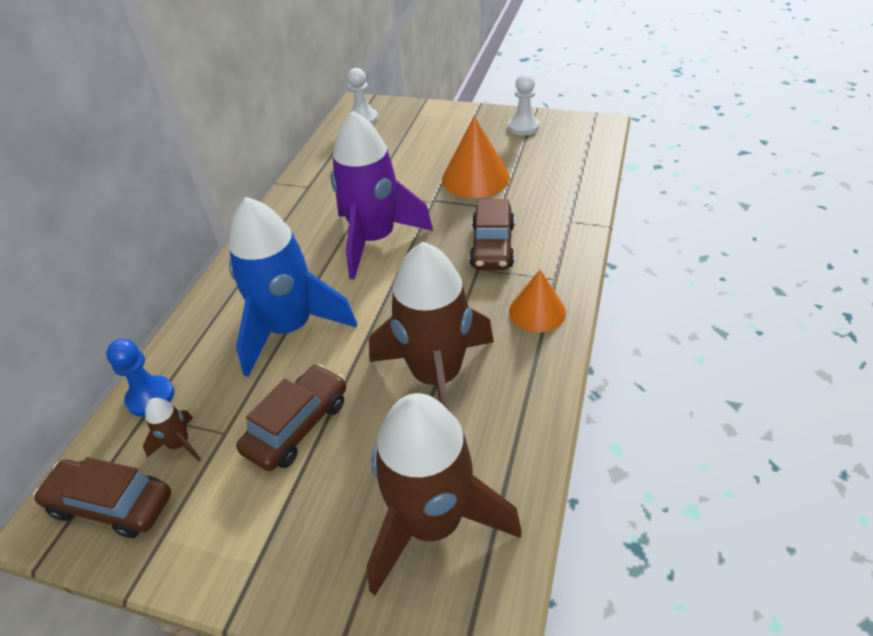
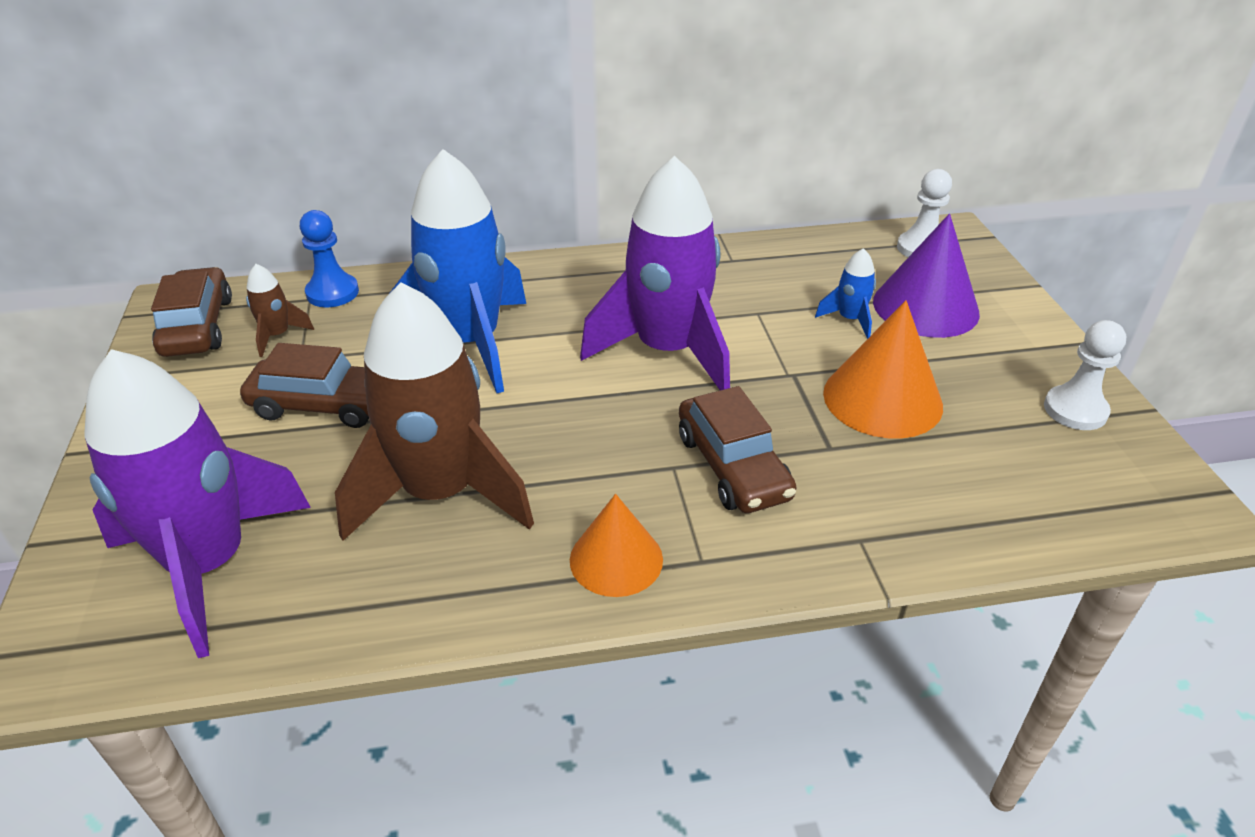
camera: 60 degrees right, 5 degrees down
brown rocket [367,393,522,595] -> purple rocket [84,349,311,658]
brown car [469,199,515,270] -> brown car turned 90 degrees counterclockwise [679,386,797,513]
none -> blue rocket [815,248,876,339]
none -> purple cone [873,214,980,338]

